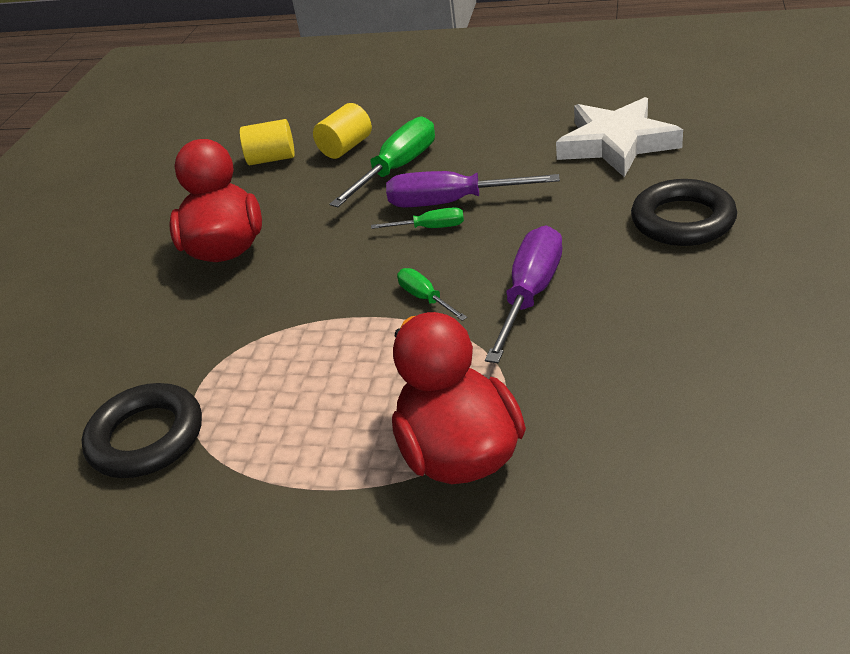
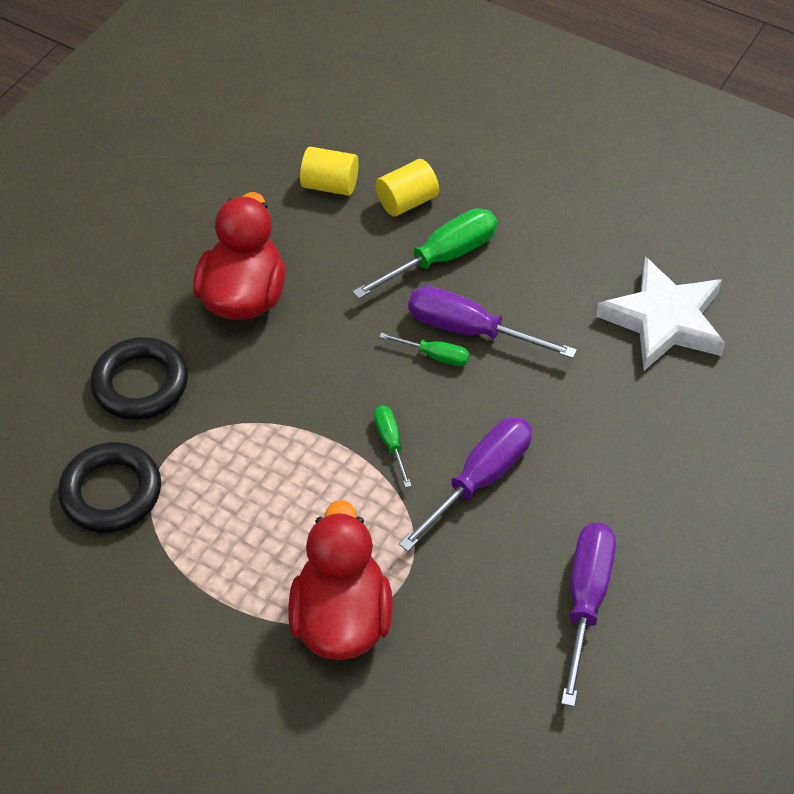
camera: 15 degrees right, 15 degrees up
black ring [631,179,737,246] -> black ring moved to [90,337,188,420]
none -> purple screwdriver [561,522,616,707]

